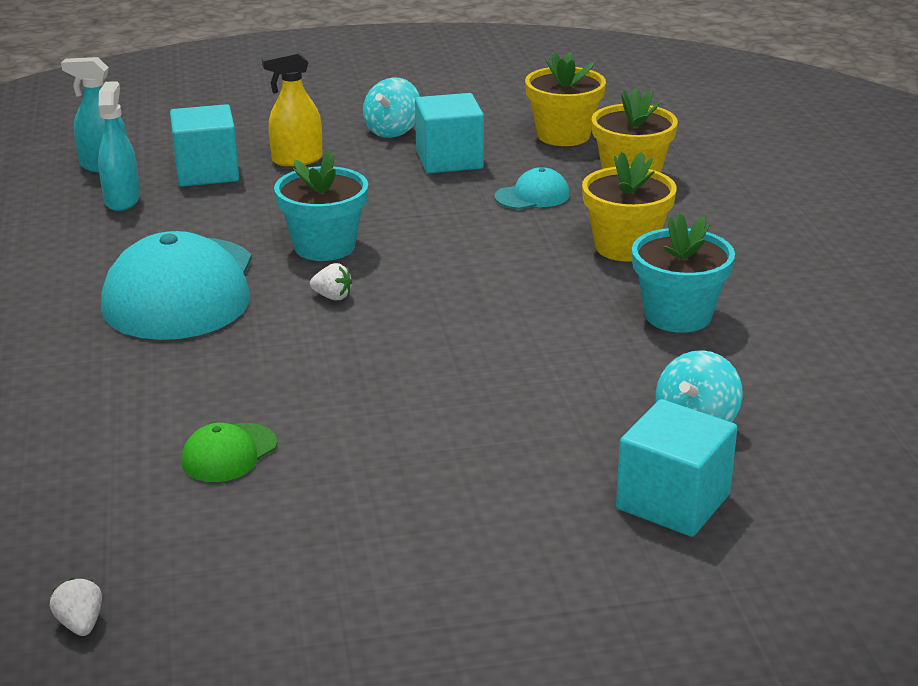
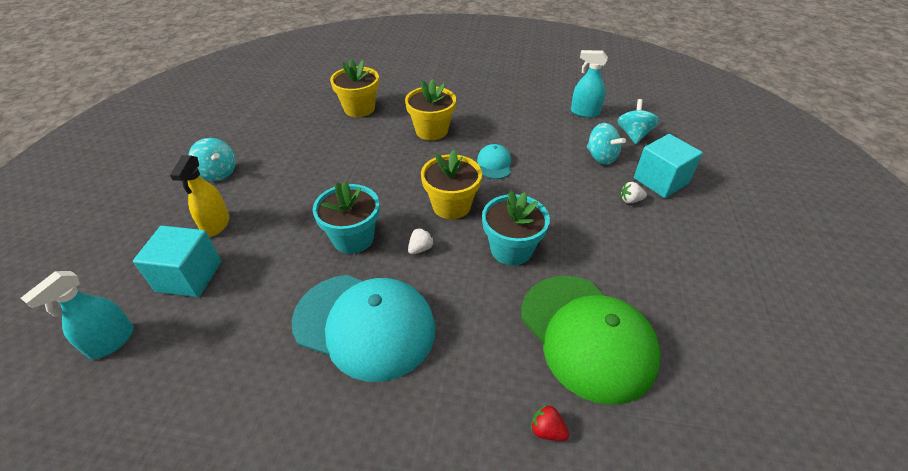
camera: 70 degrees left, 15 degrees up
white strawberry [50,578,102,636] -> white strawberry moved to [621,182,647,204]
turquoise spray bottle [98,81,140,211] -> turquoise spray bottle moved to [571,50,608,118]
green cap [181,423,277,482] -> green cap [521,276,661,405], size x2.28
turquoise cube [415,93,484,173] -> none
turquoise cap [495,167,570,209] -> turquoise cap moved to [477,144,511,179]
yellow flower pot [525,52,606,146] -> yellow flower pot moved to [421,150,482,219]
turquoise flower pot [632,213,735,333] -> turquoise flower pot moved to [482,191,550,266]
none -> red strawberry [531,404,569,441]
none -> turquoise spinning top [617,99,659,144]

